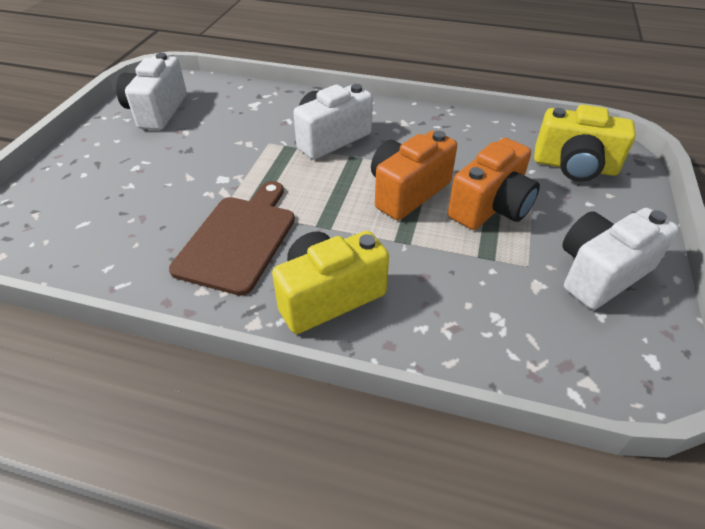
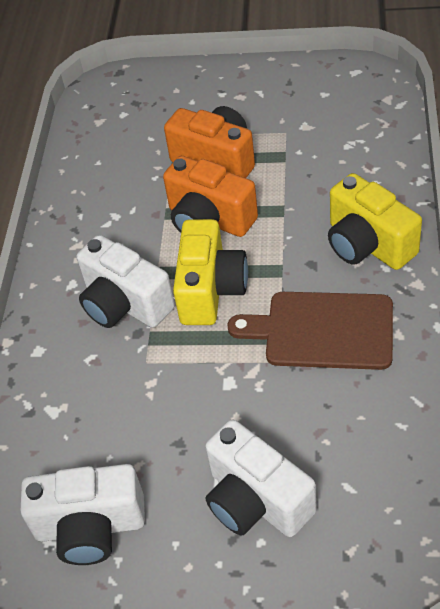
camera: 95 degrees left, 5 degrees up
yellow camera [534,105,636,181] -> yellow camera moved to [173,219,248,325]
white camera [562,208,679,310] -> white camera moved to [205,420,317,537]

